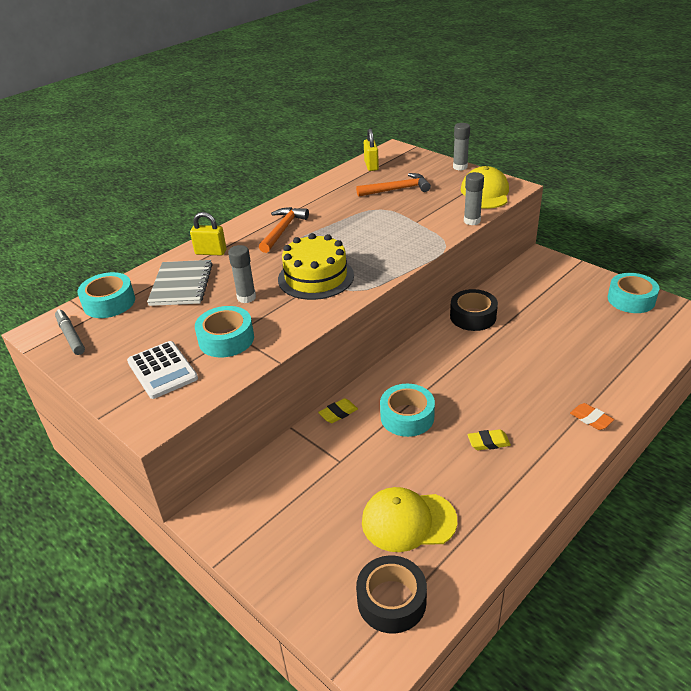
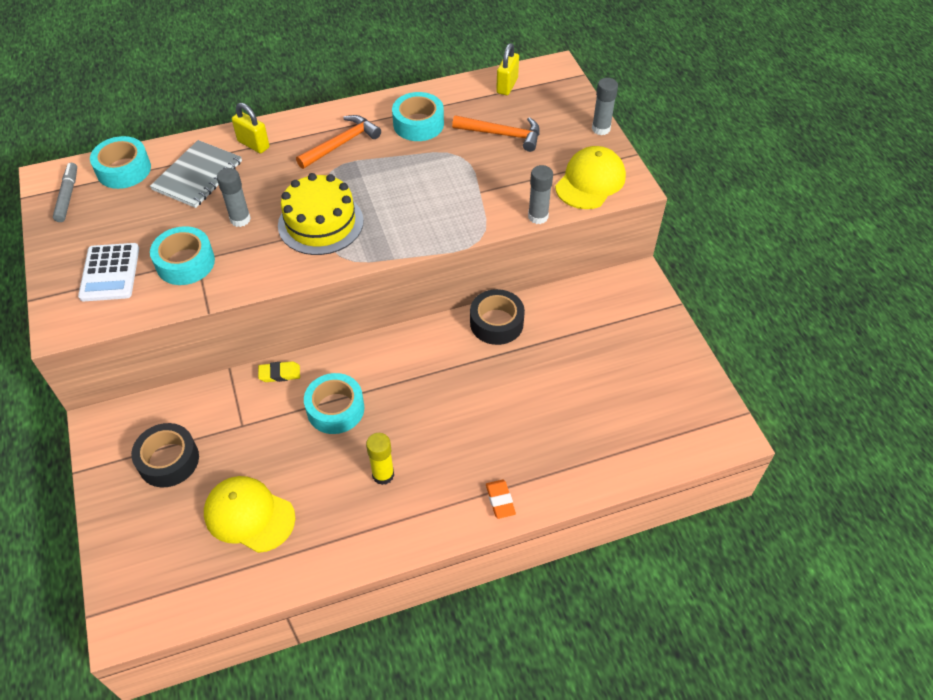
camera: 25 degrees right, 15 degrees up
black tape [356,556,427,633] -> black tape moved to [131,423,199,487]
yellow eraser [467,429,511,450] -> yellow glue stick [366,433,394,485]
turquoise tape [608,273,659,313] -> turquoise tape moved to [392,92,444,141]

